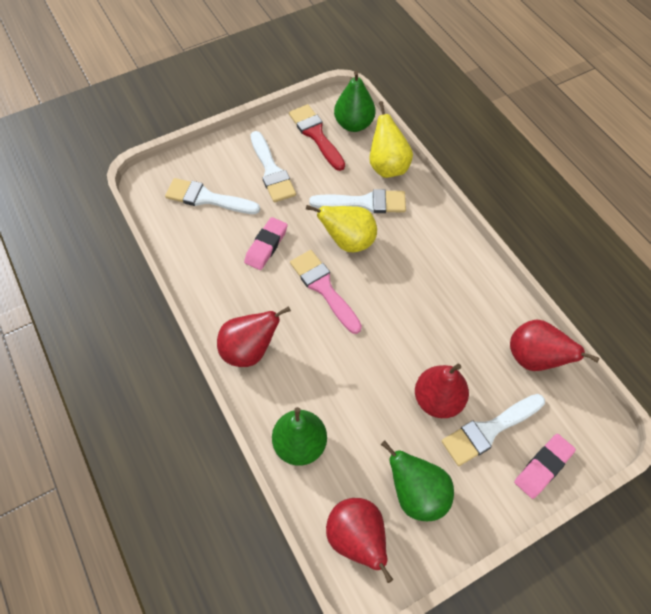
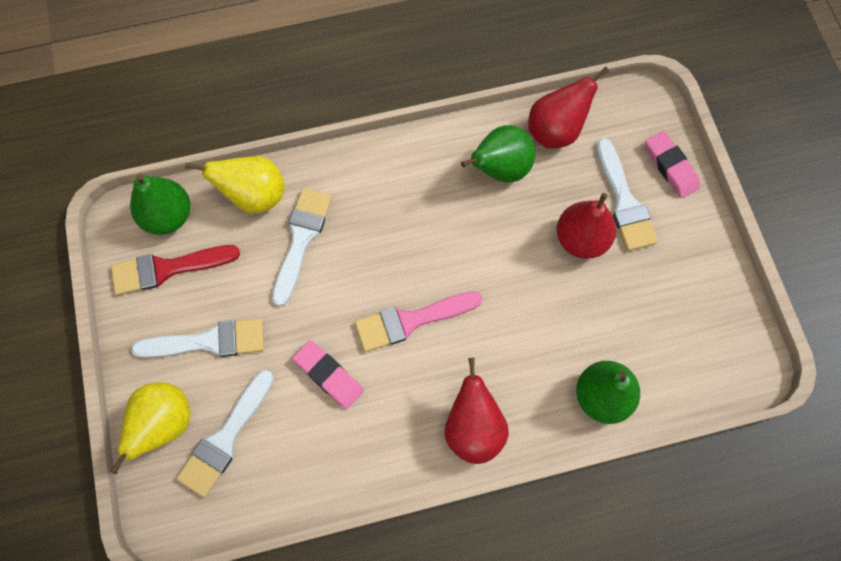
camera: 75 degrees left, 10 degrees up
yellow pear [306,205,377,252] -> yellow pear moved to [110,382,190,474]
red pear [326,498,393,583] -> none
green pear [381,440,454,521] -> green pear moved to [461,125,535,183]

